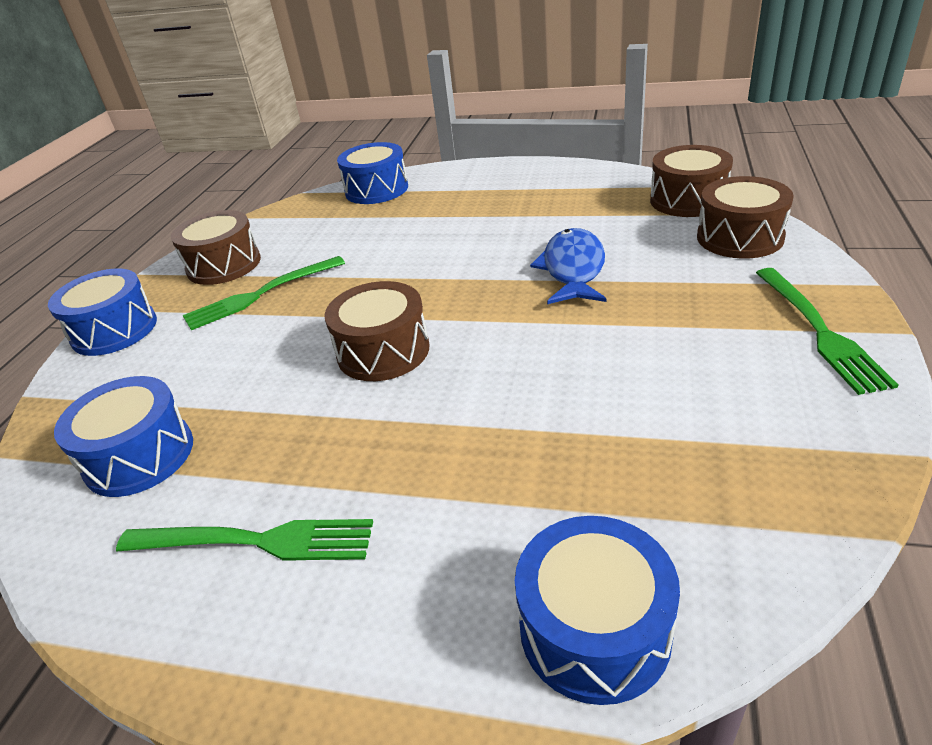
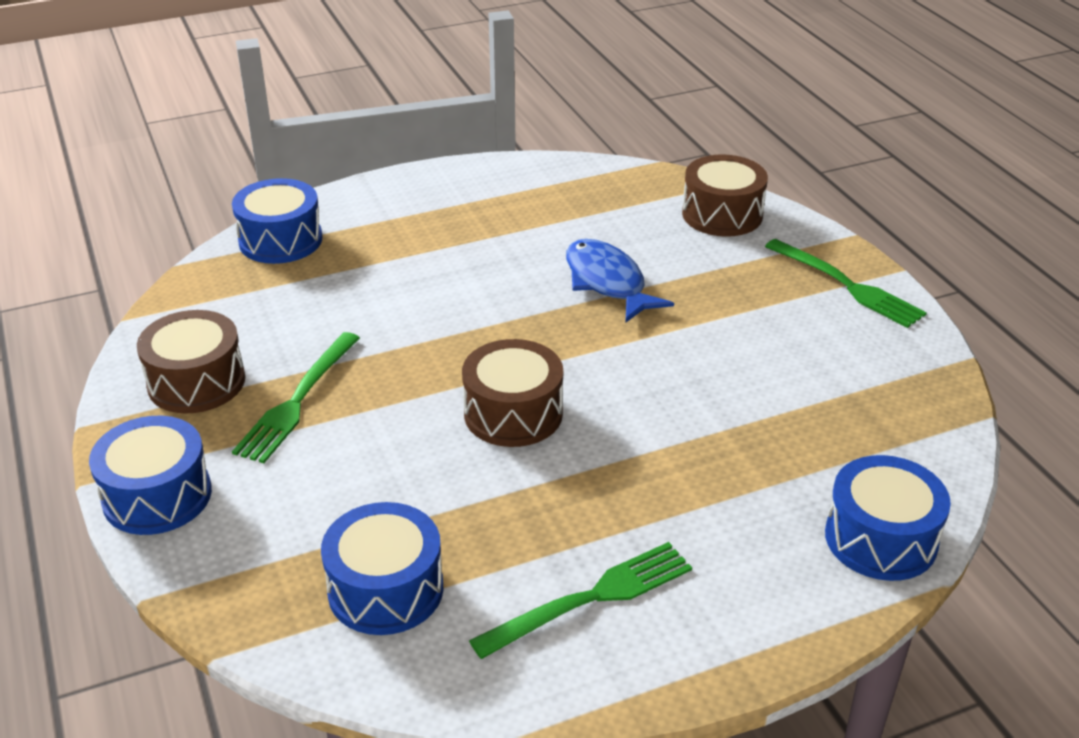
camera: 40 degrees left, 0 degrees up
brown drum [650,145,733,217] -> none

